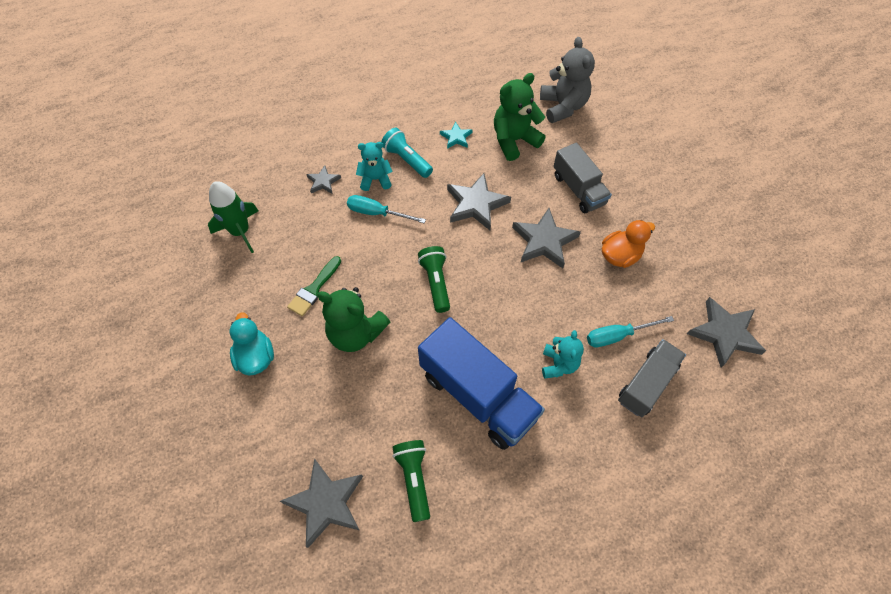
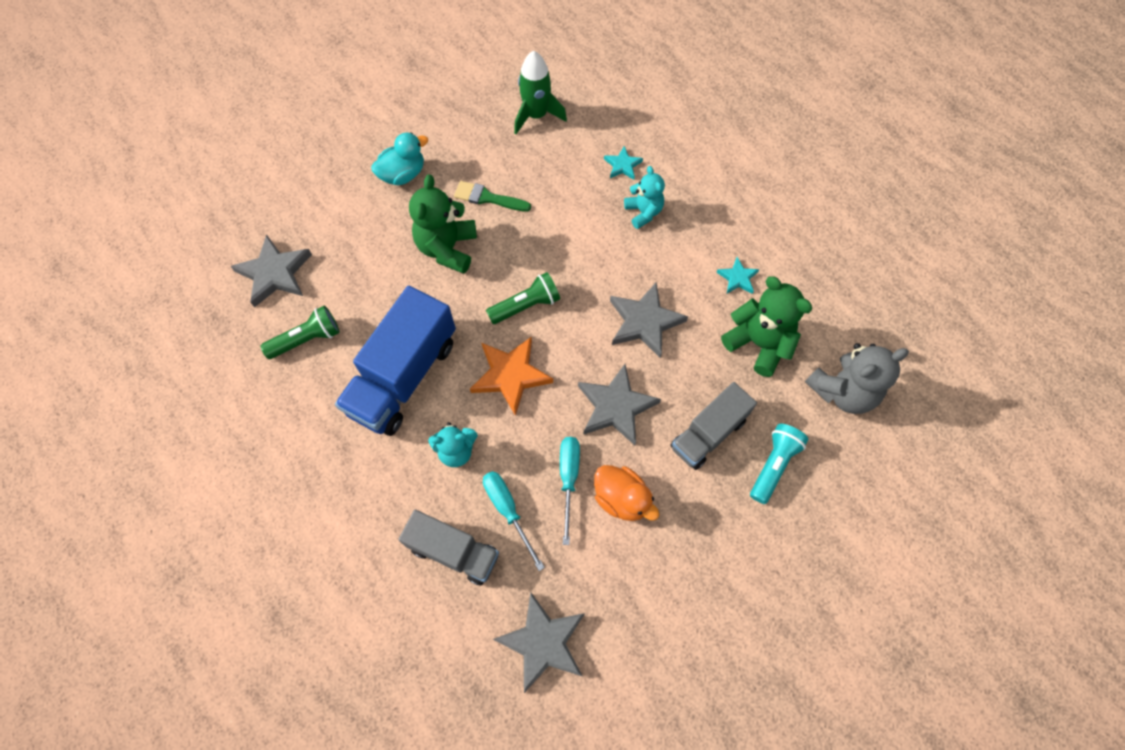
camera: 75 degrees right, 5 degrees up
grey star [306,165,341,194] -> turquoise star [604,146,643,180]
turquoise screwdriver [347,195,426,223] -> turquoise screwdriver moved to [560,437,580,545]
turquoise flashlight [381,128,433,178] -> turquoise flashlight moved to [750,424,809,504]
none -> orange star [470,337,553,416]

